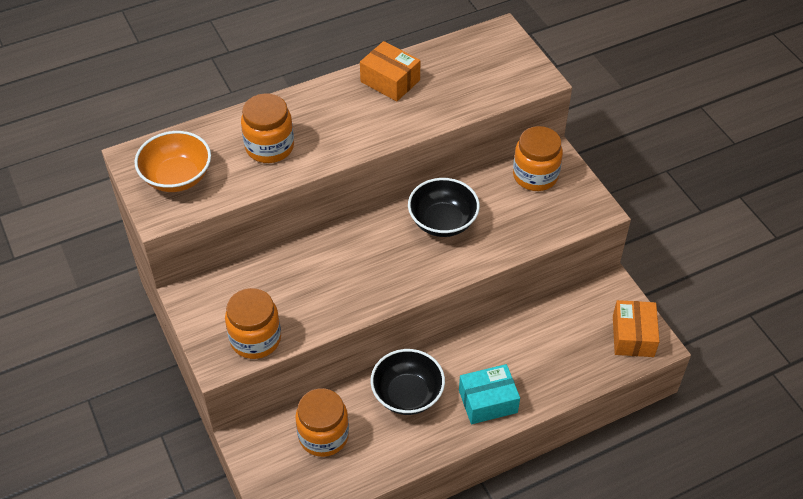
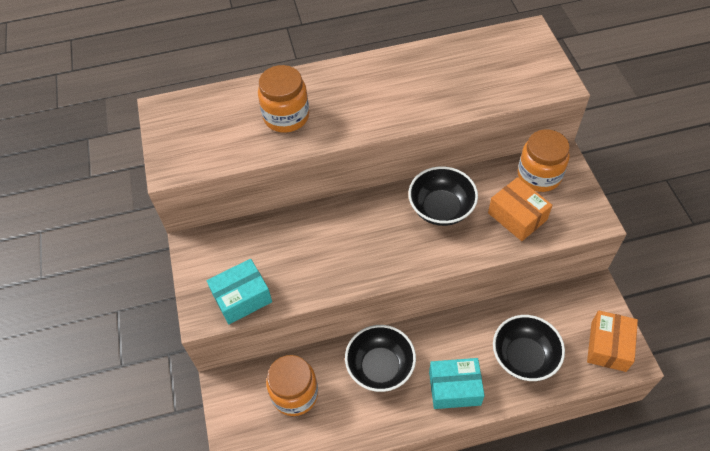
camera: 15 degrees right, 5 degrees up
orange bowl [134,131,211,192] -> none
orange jar [225,288,281,359] -> turquoise box [207,259,272,324]
orange box [360,41,420,101] -> orange box moved to [488,177,553,241]
none -> black bowl [493,315,565,381]

